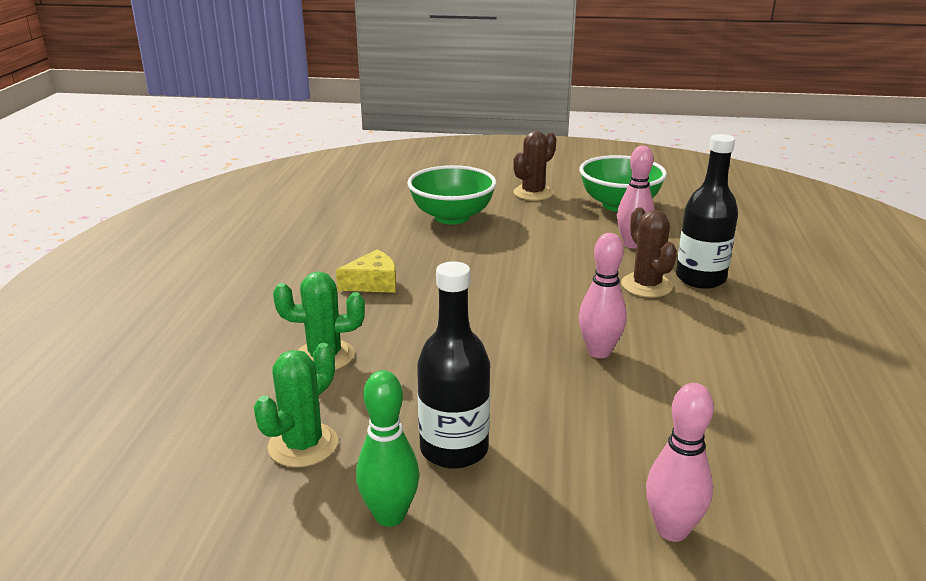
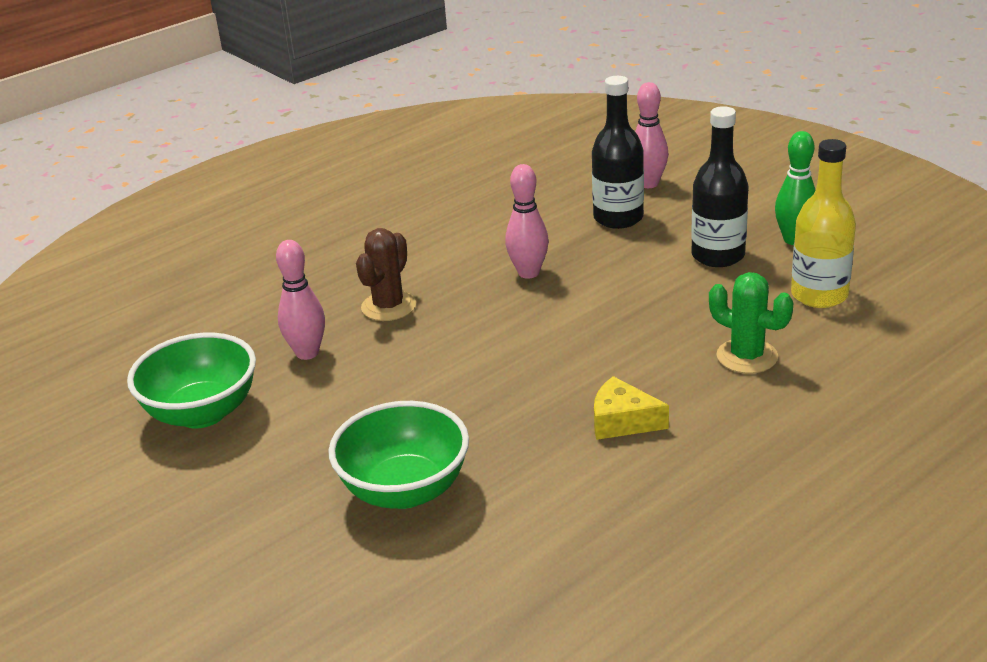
camera: 135 degrees left, 5 degrees up
green cactus [254,343,338,467] -> yellow bottle [791,139,856,308]
brown cactus [513,131,556,201] -> none
black bottle [676,134,738,289] -> black bottle moved to [592,76,644,229]

